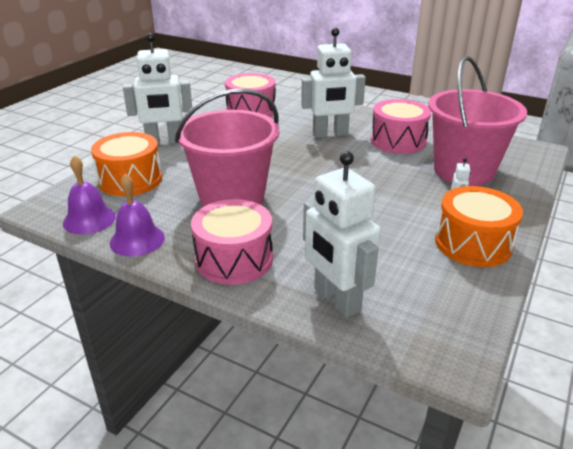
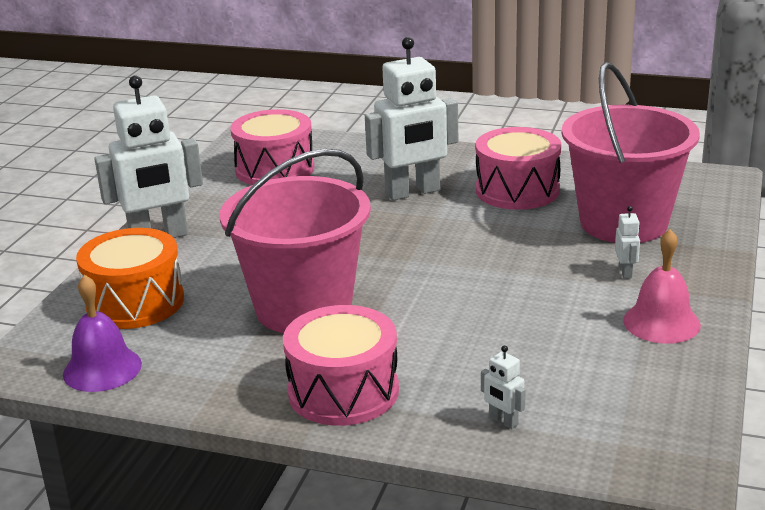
camera: 10 degrees left, 5 degrees down
purple bell [110,174,165,257] -> none
white robot [303,151,381,318] -> white robot [481,345,526,429], size x0.40
orange drum [435,186,523,267] -> pink bell [623,229,701,344]

